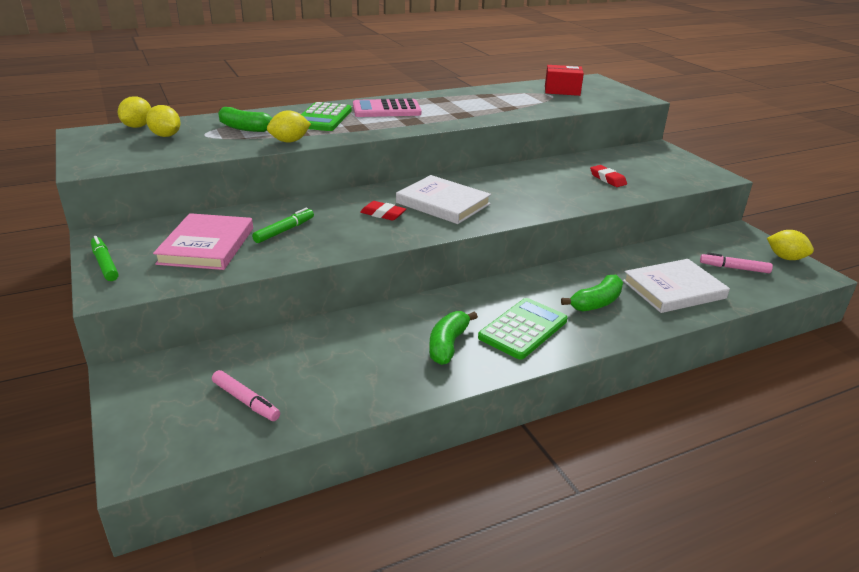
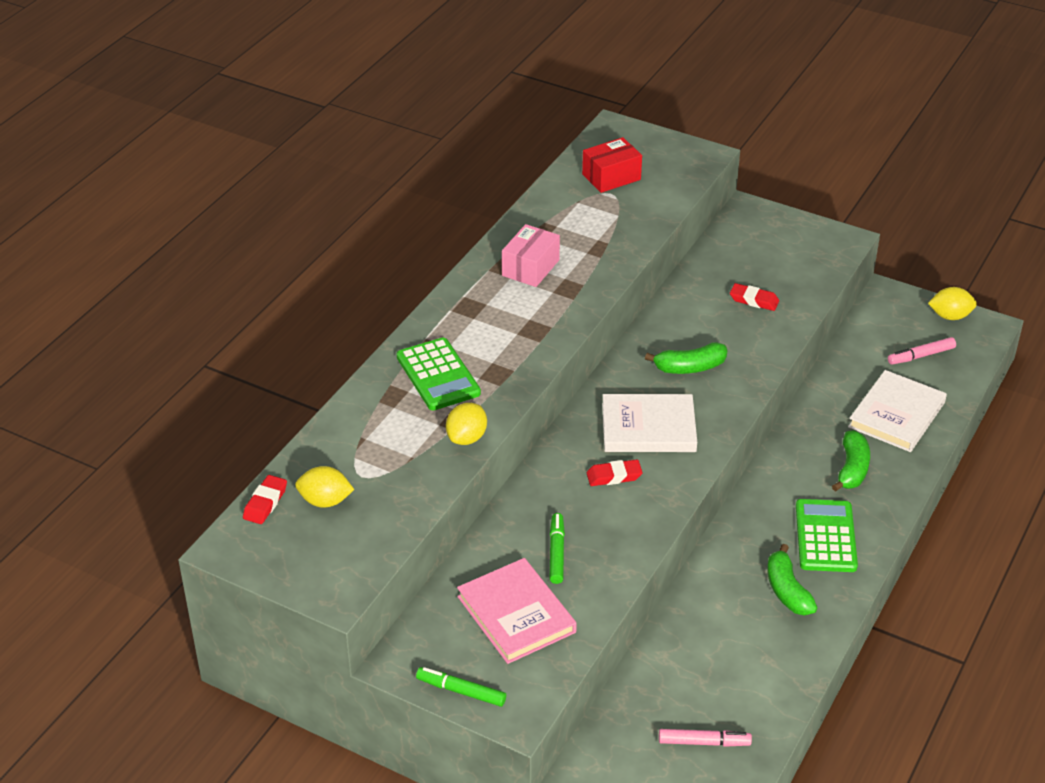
camera: 35 degrees left, 10 degrees up
yellow lemon [118,96,151,128] -> red eraser [243,475,287,524]
green banana [218,107,272,132] -> green banana moved to [645,342,727,374]
pink calculator [353,98,421,117] -> none
none -> pink box [502,224,560,287]

